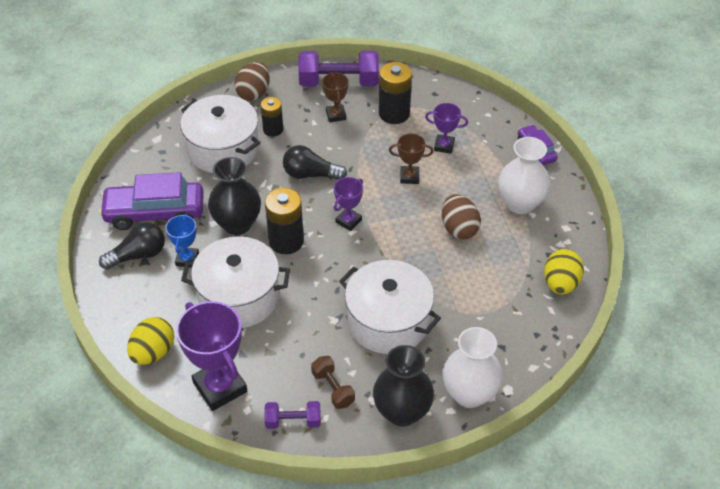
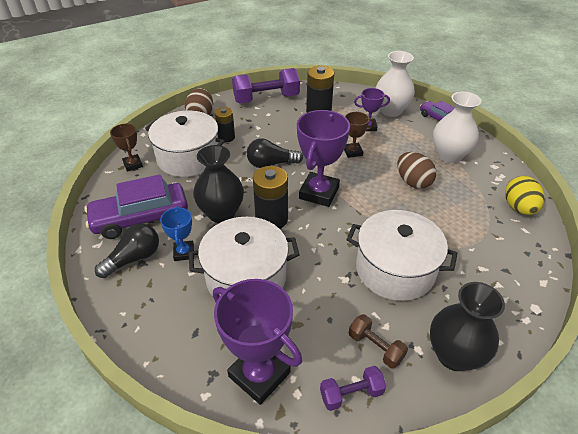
camera: 15 degrees left, 5 degrees down
yellow egg [127,317,174,365] -> none
brown trophy [322,72,349,122] -> brown trophy moved to [110,124,143,172]
purple trophy [334,177,363,231] -> purple trophy [297,110,350,207], size x1.86
white vase [442,327,503,408] -> white vase moved to [376,51,415,117]

